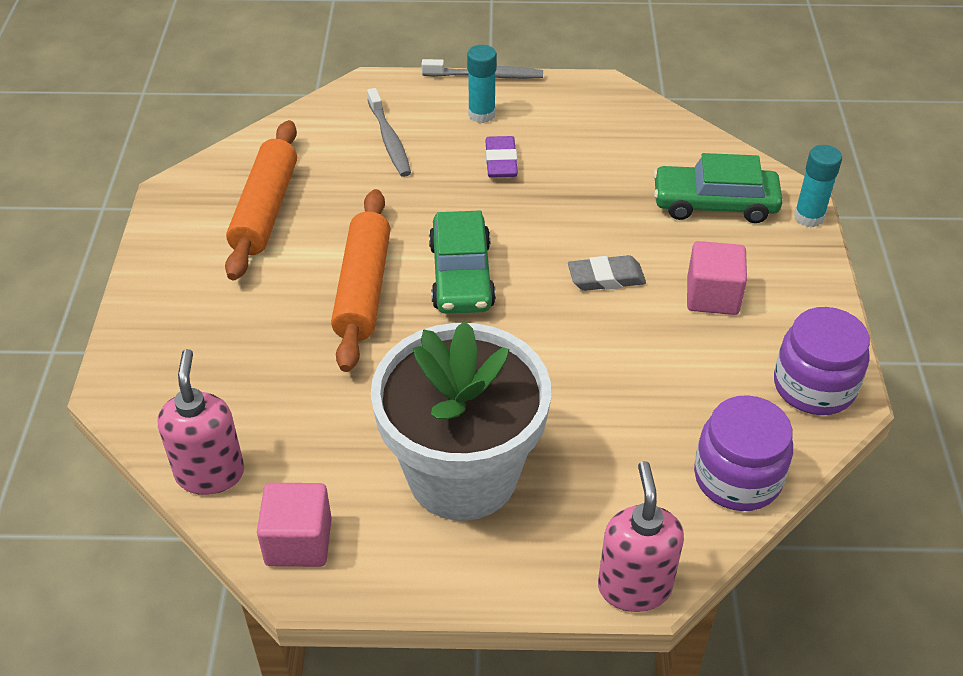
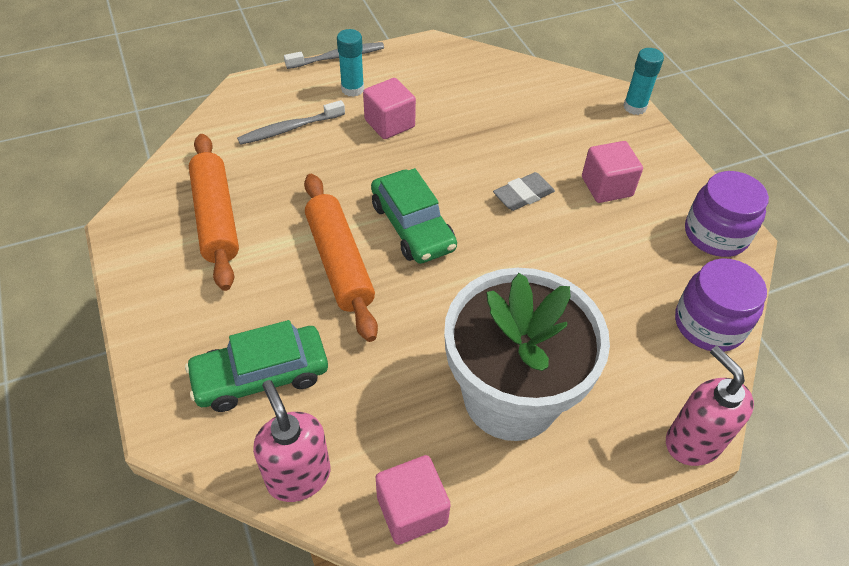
camera: 25 degrees left, 5 degrees up
grey toothbrush [367,88,411,177] -> grey toothbrush turned 105 degrees clockwise [237,100,345,145]
purple eraser [485,136,518,178] -> pink cube [363,78,416,139]
green car [653,153,783,223] -> green car moved to [185,320,328,412]

